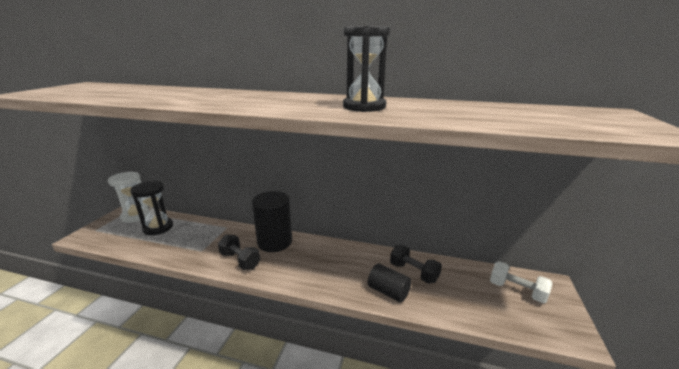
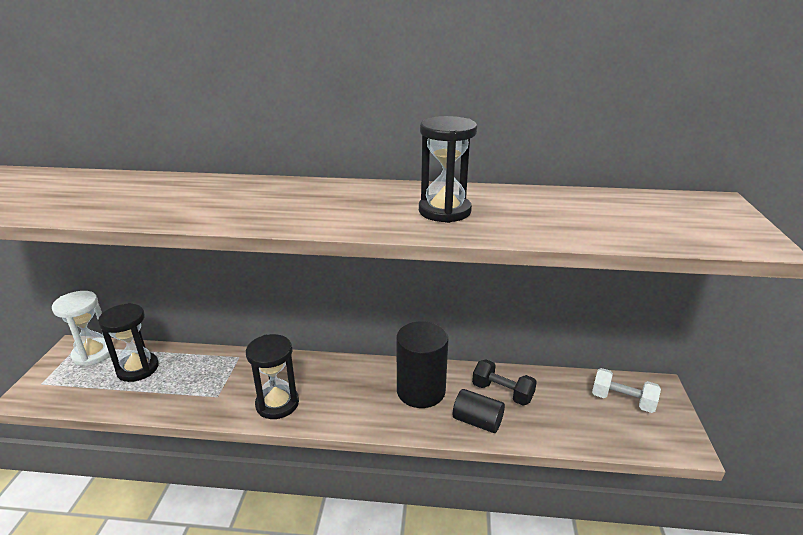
camera: 10 degrees left, 5 degrees up
black dumbbell [218,235,260,270] -> black hourglass [246,334,299,419]
black cylinder [252,191,292,252] -> black cylinder moved to [396,321,448,408]

